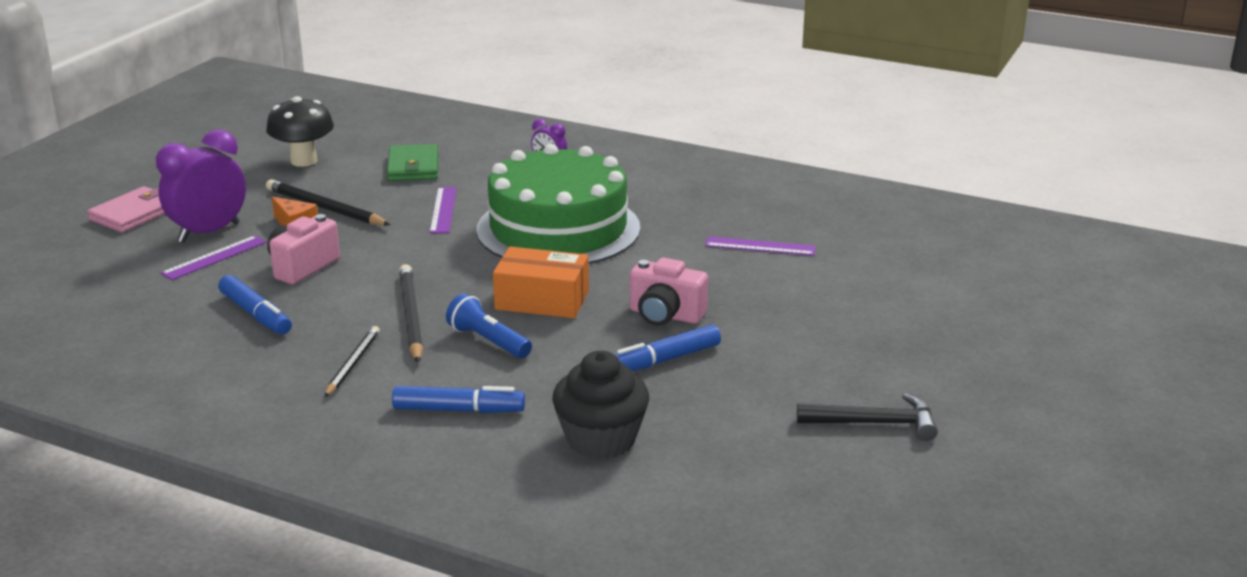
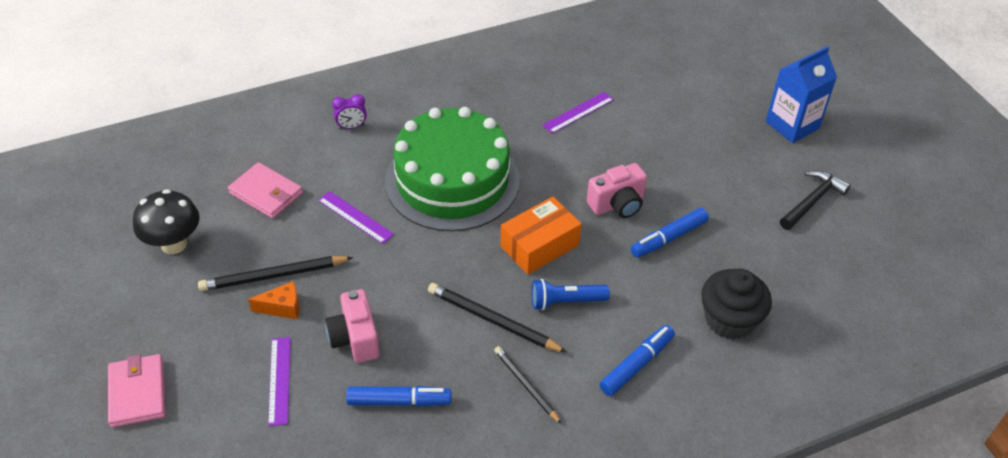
camera: 50 degrees left, 20 degrees up
purple clock [156,129,246,243] -> none
green wallet [387,144,438,181] -> pink wallet [228,162,303,219]
blue marker [615,325,721,371] -> blue marker turned 45 degrees clockwise [631,208,709,258]
none -> blue carton [766,46,837,143]

